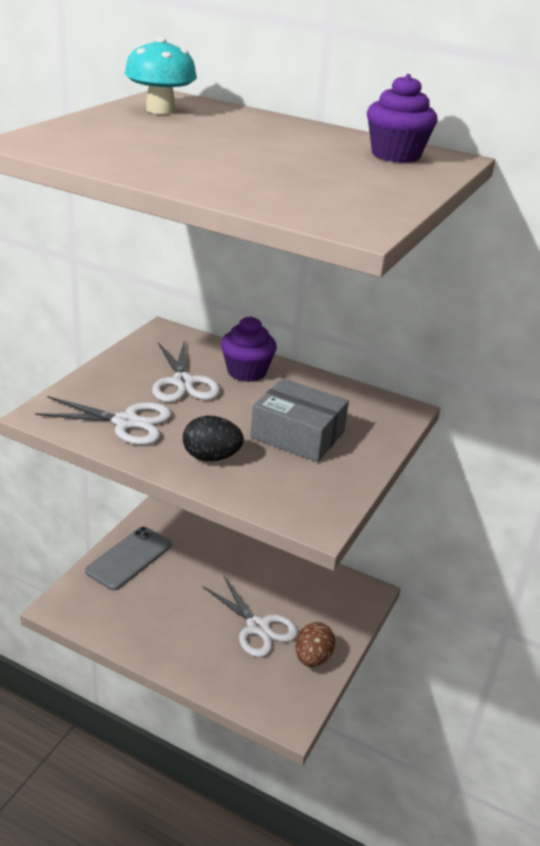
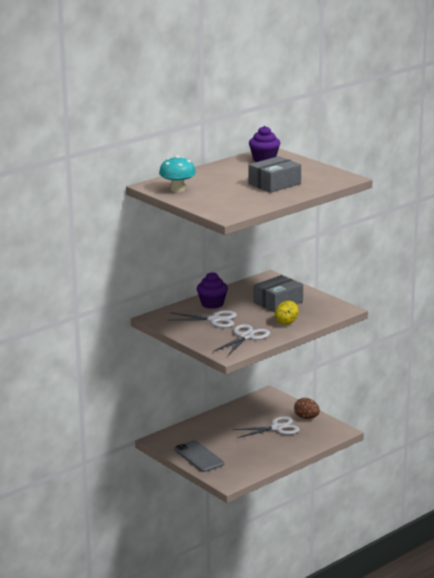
camera: 65 degrees left, 10 degrees down
black egg [183,416,244,461] -> yellow egg [275,301,299,325]
none -> grey box [248,156,301,193]

